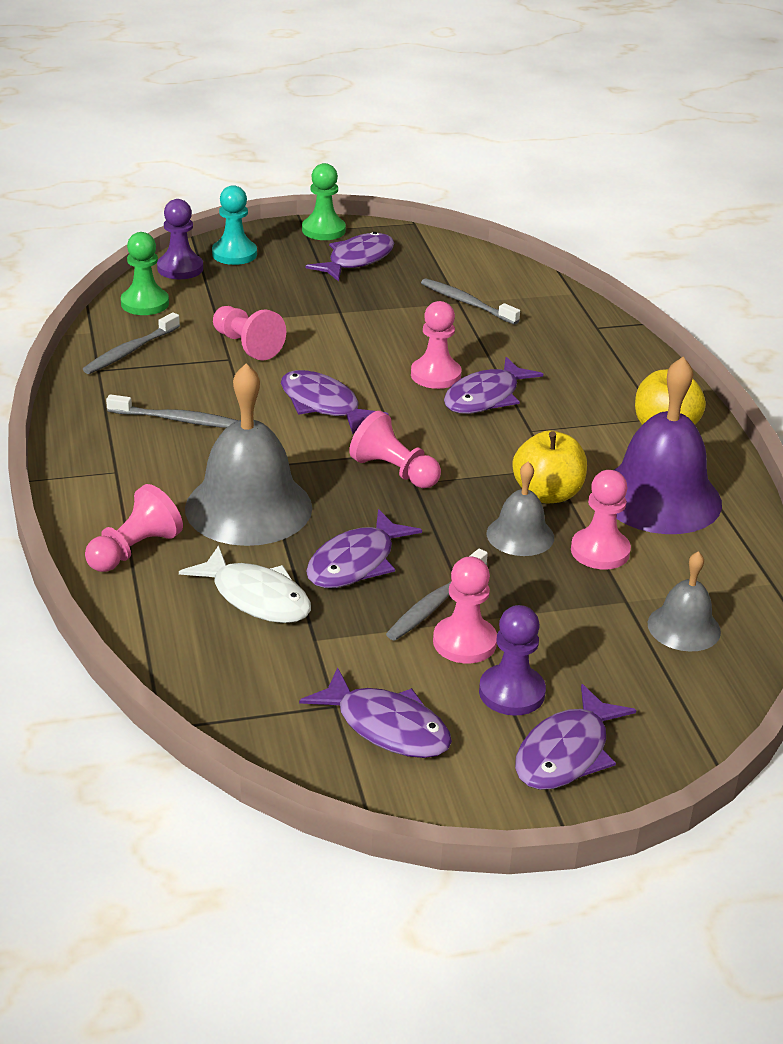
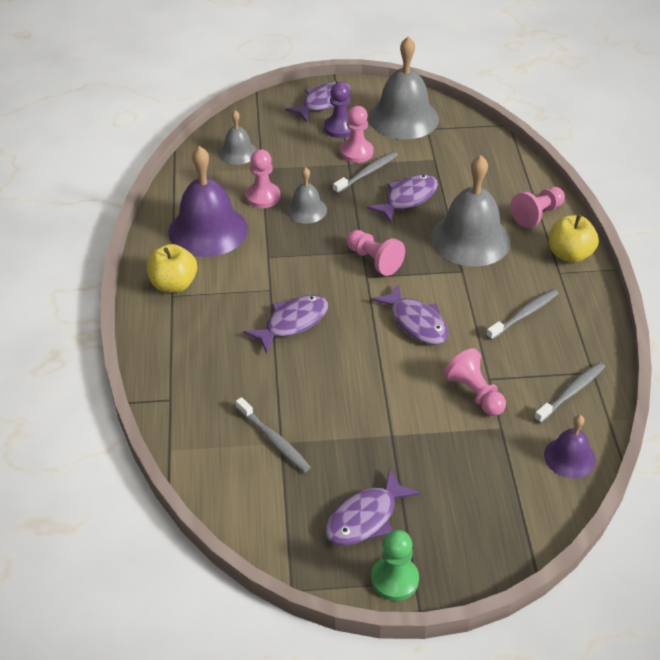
camera: 170 degrees left, 10 degrees up
grey toothbrush [106,394,239,428] -> grey toothbrush turned 120 degrees clockwise [486,289,559,340]
green pawn [121,232,169,315] -> purple bell [544,415,595,478]
purple pawn [157,199,203,279] -> none
white fish [179,545,311,623] -> none
turquoise pawn [212,185,257,265] -> none
purple fish [299,667,452,758] -> grey bell [368,36,439,139]
pink pawn [411,301,461,389] -> none
yellow apple [512,430,587,503] -> yellow apple moved to [549,214,599,263]

